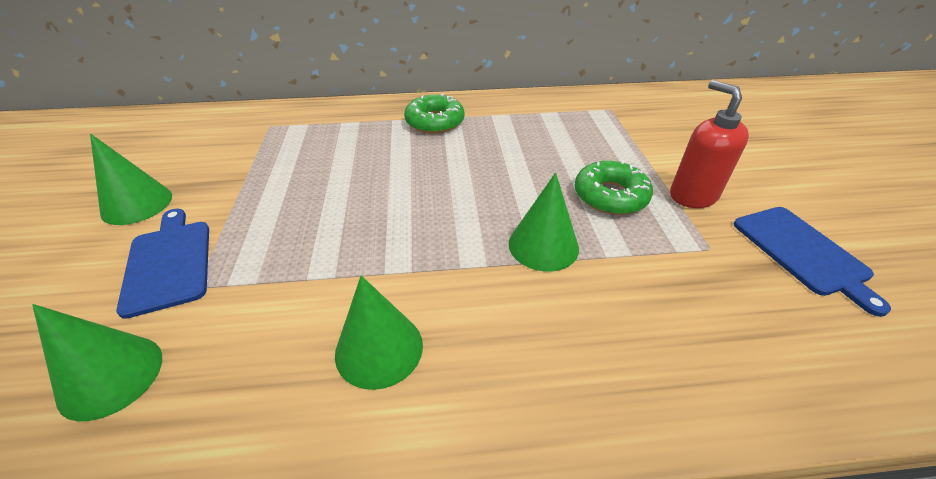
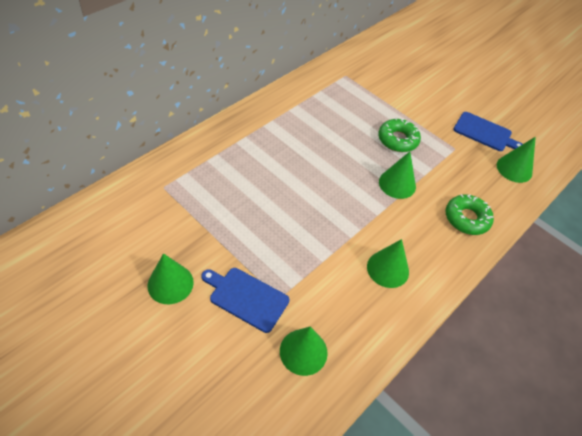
camera: 45 degrees left, 10 degrees up
green donut [404,93,465,134] -> green donut moved to [446,194,494,235]
red soap dispenser [670,80,749,208] -> none
none -> green cone [497,137,536,183]

